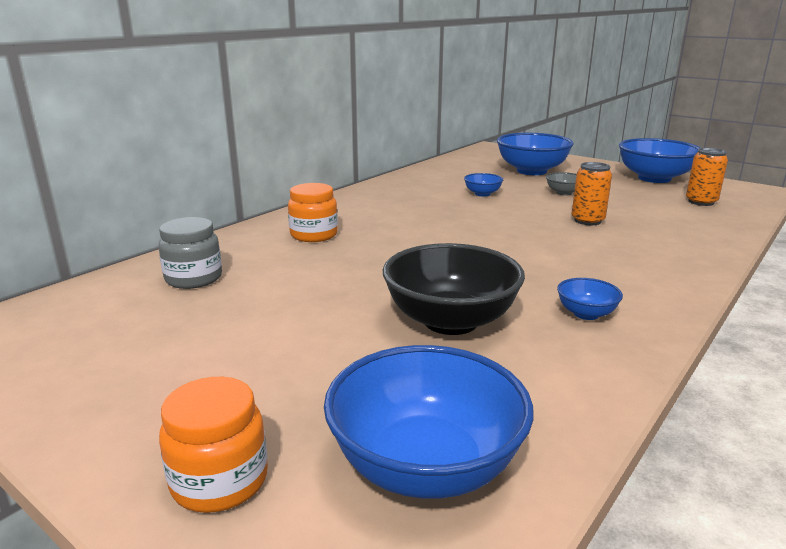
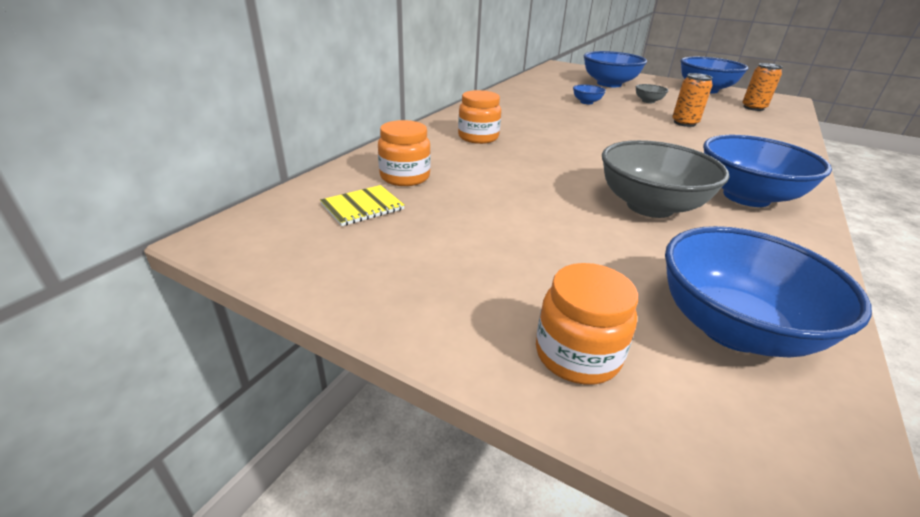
camera: 10 degrees left, 10 degrees up
grey jar [158,217,222,289] -> orange jar [378,120,431,186]
black bowl [383,243,525,335] -> grey bowl [602,140,729,218]
blue bowl [557,278,623,320] -> blue bowl [703,135,832,207], size x2.15
none -> yellow notebook [320,185,405,226]

